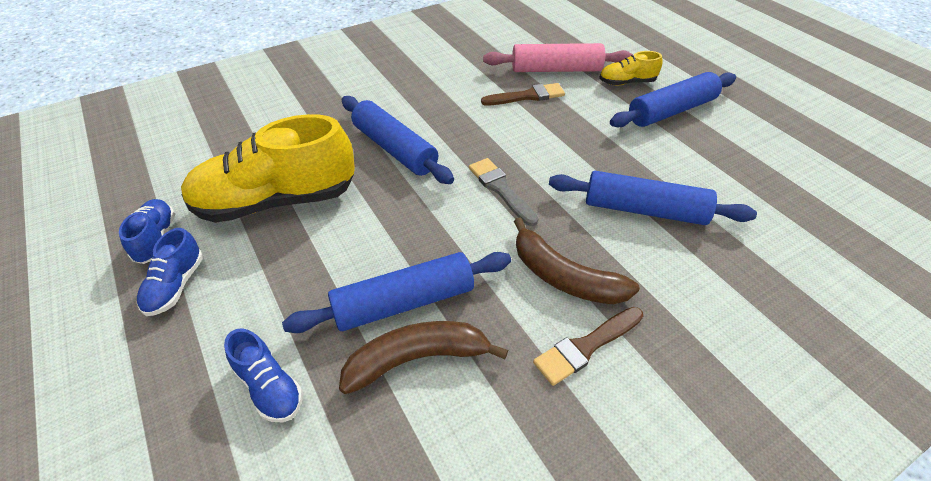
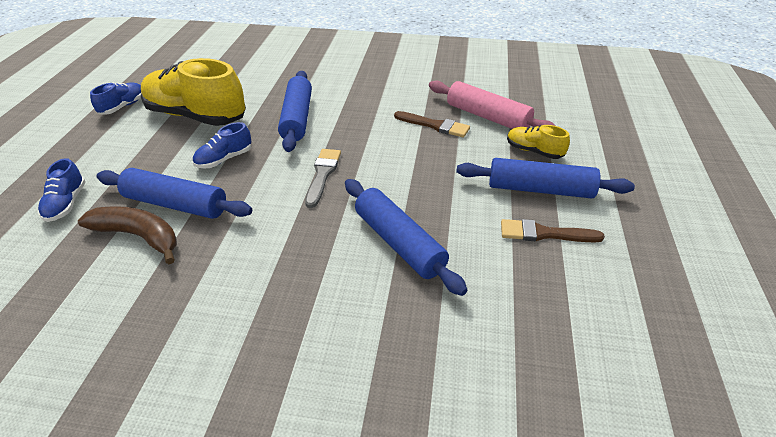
camera: 40 degrees right, 5 degrees down
blue shoe [137,228,203,316] -> blue shoe moved to [193,122,251,169]
brown banana [514,217,640,305] -> none
brown brush [533,307,643,386] -> brown brush moved to [501,219,605,242]

